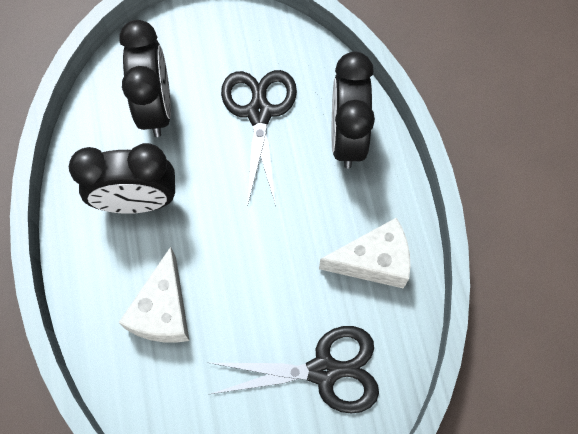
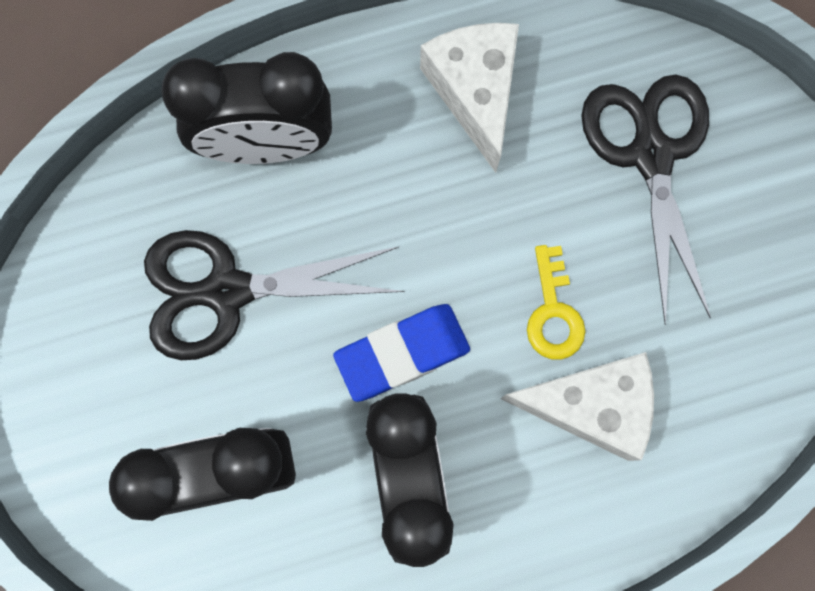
camera: 95 degrees left, 10 degrees up
none -> blue eraser [333,304,470,402]
none -> yellow key [527,245,586,360]

